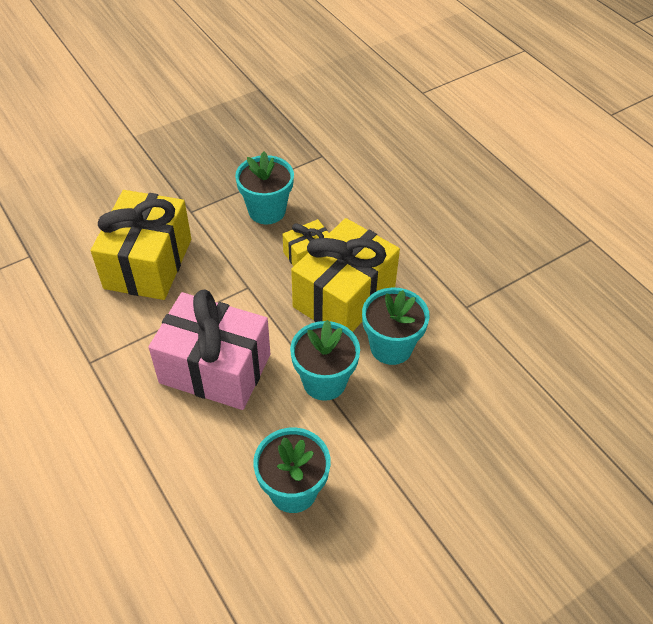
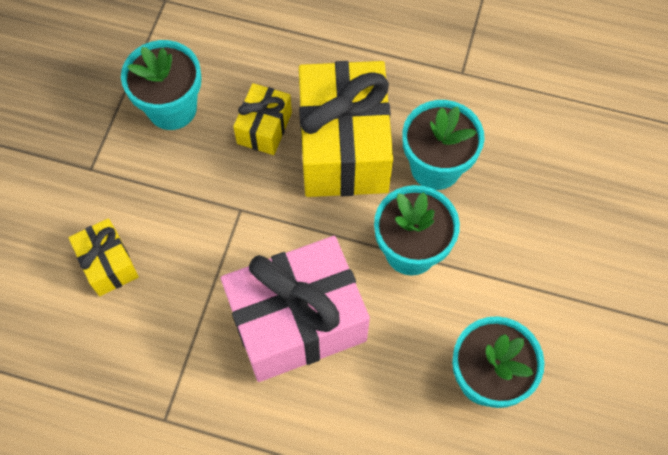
camera: 40 degrees left, 15 degrees up
yellow gift [91,190,191,300] -> yellow gift [69,218,139,296], size x0.49

